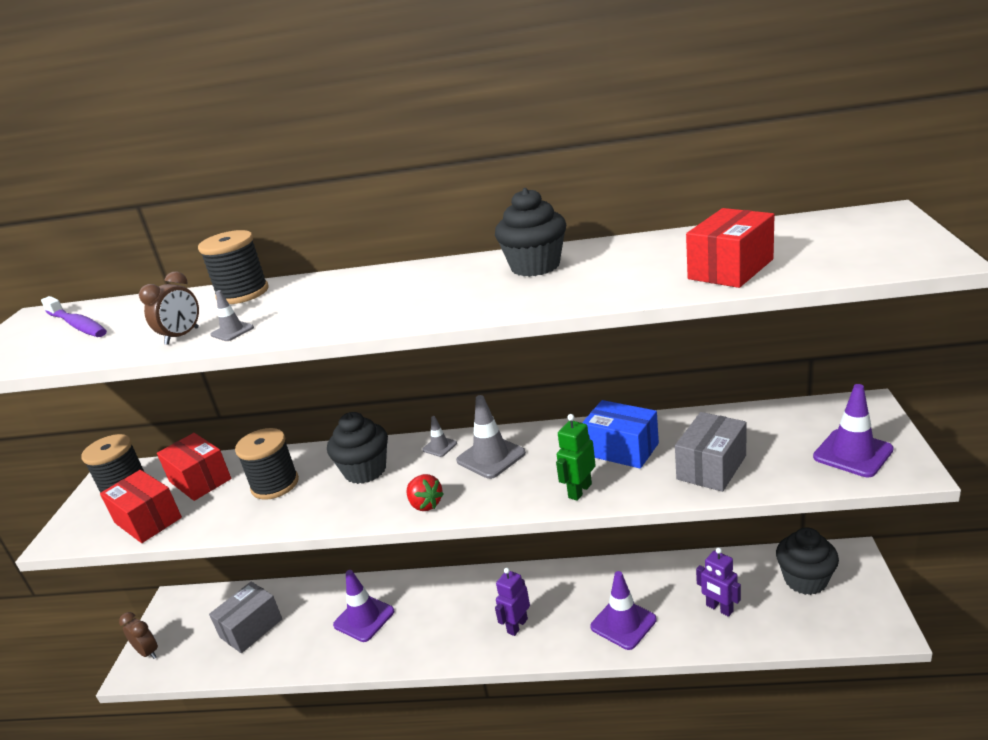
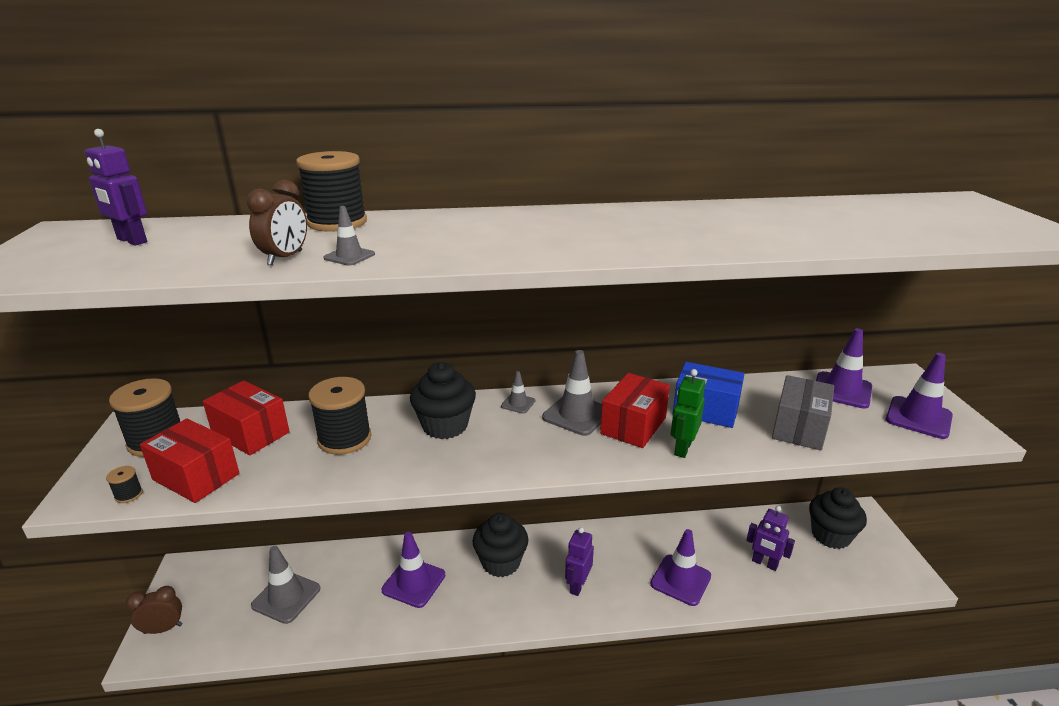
camera: 15 degrees left, 0 degrees up
purple toothbrush [41,296,107,337] -> purple robot [85,129,147,245]
brown clock [119,612,158,659] -> brown clock turned 45 degrees counterclockwise [125,586,182,634]
grey box [209,582,282,653] -> grey traffic cone [251,546,320,624]
red strawberry [407,474,444,511] -> none
black cupcake [495,188,566,277] -> black cupcake moved to [472,513,528,577]
red box [686,208,775,288] -> red box moved to [600,373,670,448]
none -> black spool [106,466,143,503]
none -> purple traffic cone [816,328,872,409]

